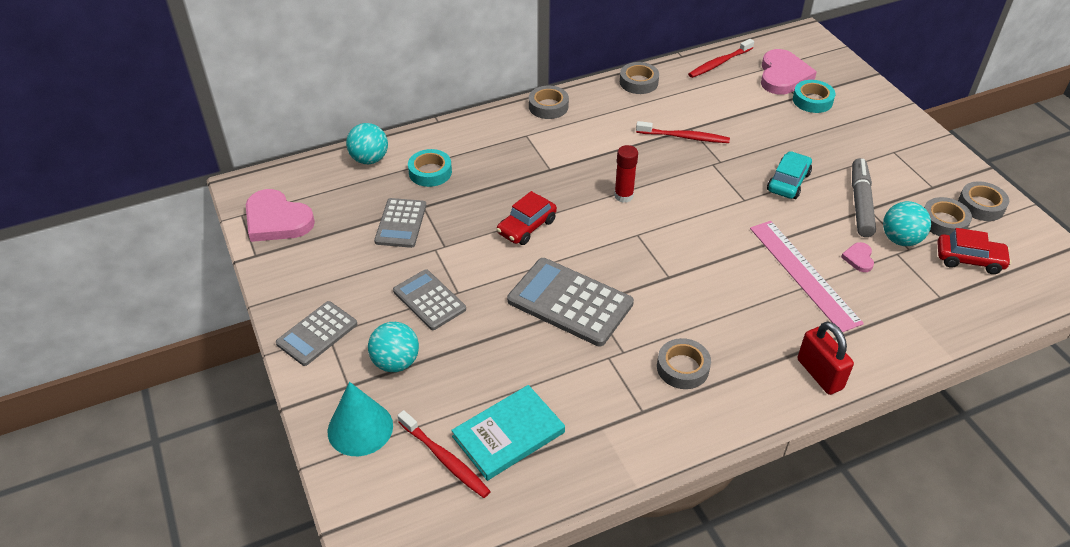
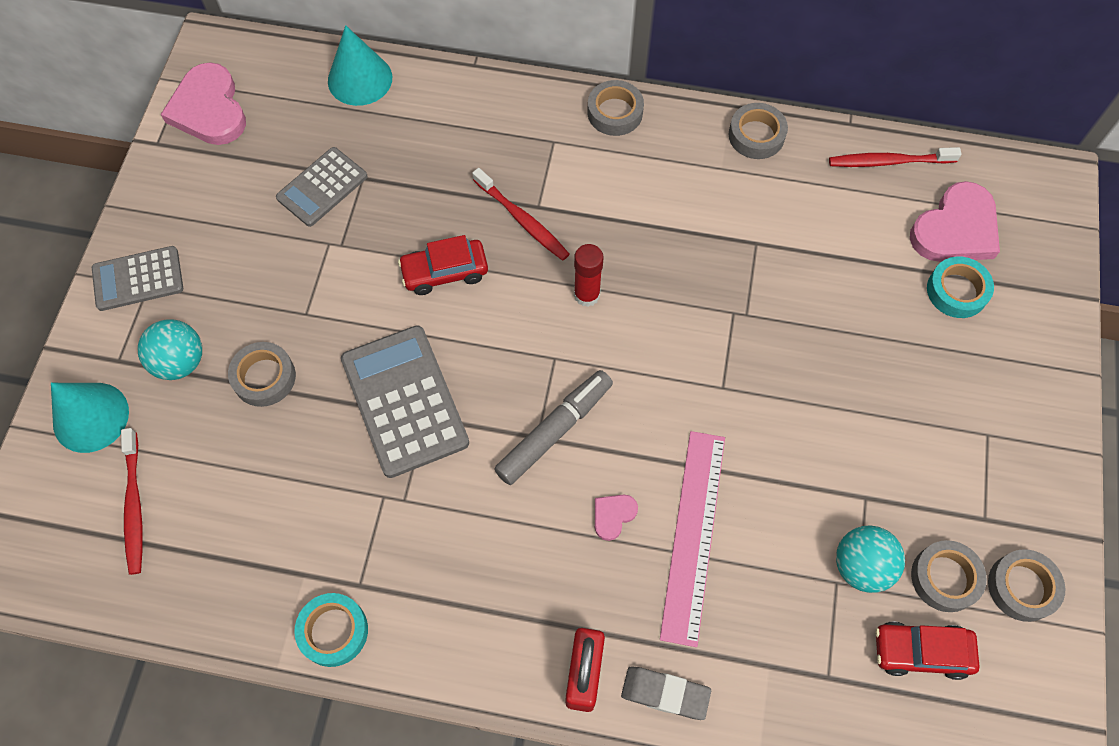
camera: 35 degrees right, 20 degrees up
turquoise ball [346,123,388,164] -> turquoise cone [328,25,392,106]
grey calculator [393,269,466,330] -> none
turquoise tape [408,149,452,187] -> turquoise tape moved to [294,593,368,667]
turquoise book [451,385,565,481] -> none
red toothbrush [636,121,730,143] -> red toothbrush moved to [472,168,570,261]
grey tape [657,338,711,389] -> grey tape moved to [228,342,296,407]
turquoise car [767,151,812,199] -> none
pink heart [841,242,874,272] -> pink heart moved to [595,494,638,541]
grey marker [852,158,876,237] -> grey marker moved to [494,370,613,485]
red car [937,228,1011,274] -> red car turned 135 degrees clockwise [875,622,980,680]
none -> grey eraser [621,667,711,720]

